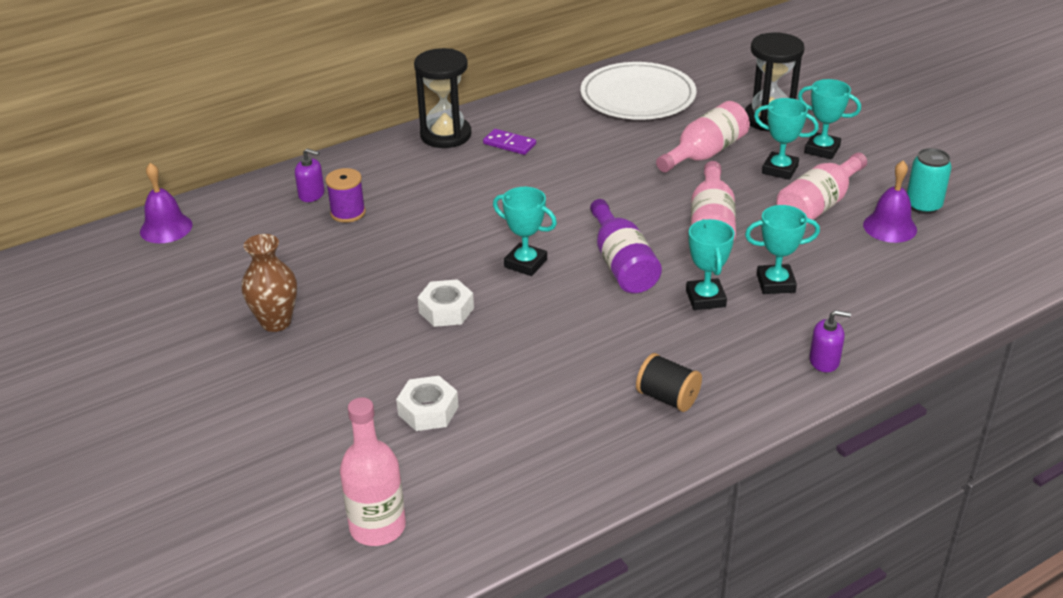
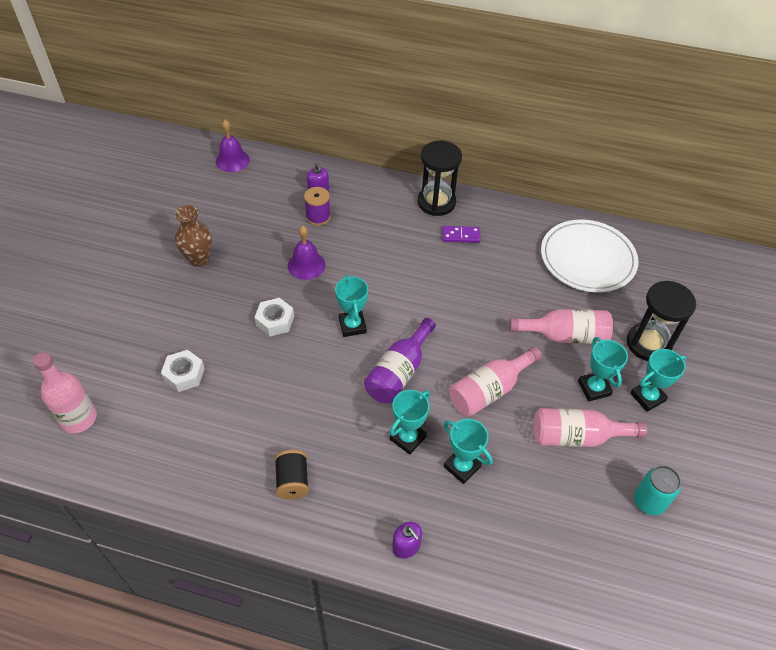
camera: 45 degrees right, 15 degrees up
purple domino [483,129,536,155] -> purple domino turned 75 degrees counterclockwise [442,226,481,243]
turquoise trophy [798,79,861,159] -> turquoise trophy turned 75 degrees clockwise [630,349,686,412]
purple bell [863,161,917,243] -> purple bell moved to [288,226,326,280]

